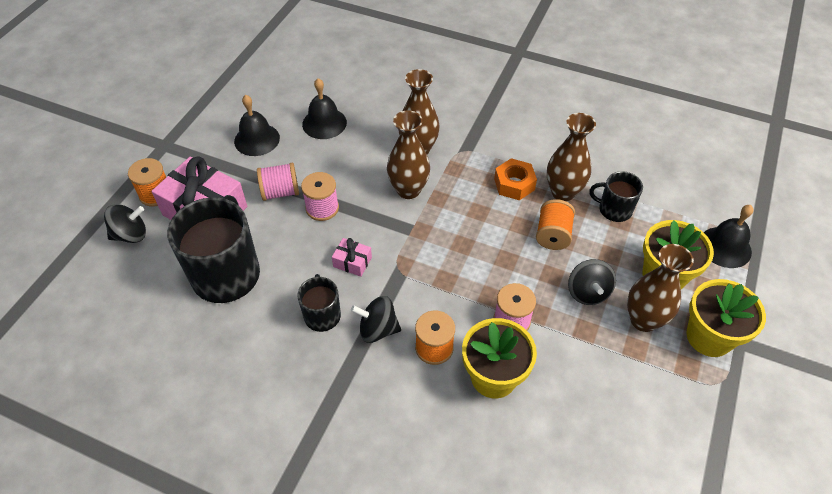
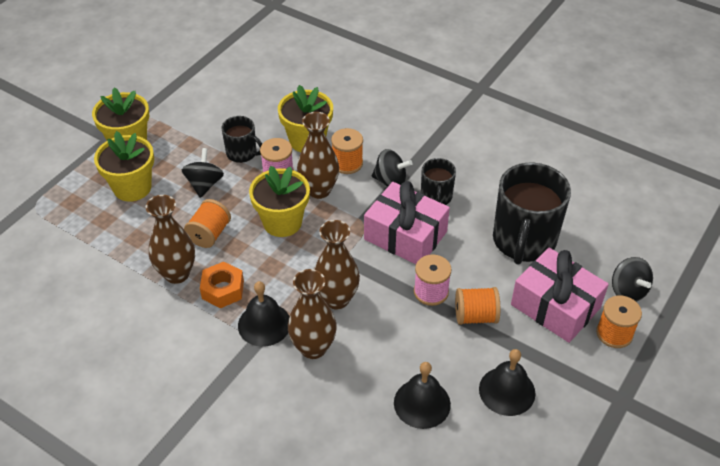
camera: 170 degrees left, 5 degrees down
black spinning top [104,204,146,243] -> black spinning top turned 105 degrees counterclockwise [612,257,653,302]
pink spool [257,163,299,201] -> orange spool [455,287,500,325]
pink gift [332,238,372,277] -> pink gift [364,181,450,264], size x2.23
black mug [589,171,643,222] -> black mug moved to [222,116,262,163]
brown vase [627,244,694,332] -> brown vase moved to [297,112,339,199]
black bell [704,205,754,268] -> black bell moved to [238,281,290,347]
none -> yellow flower pot [249,166,310,237]

